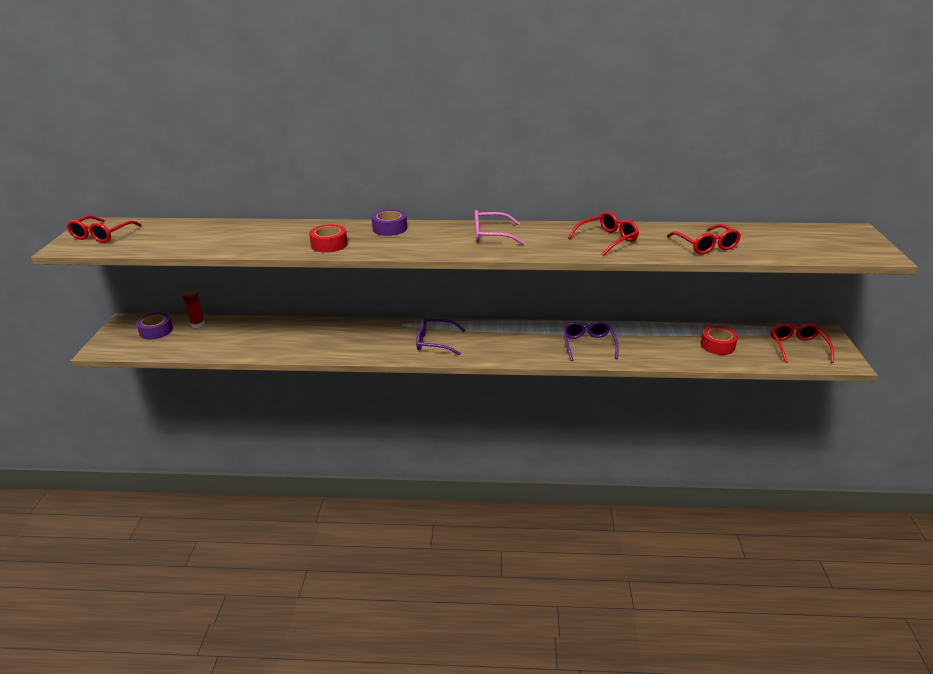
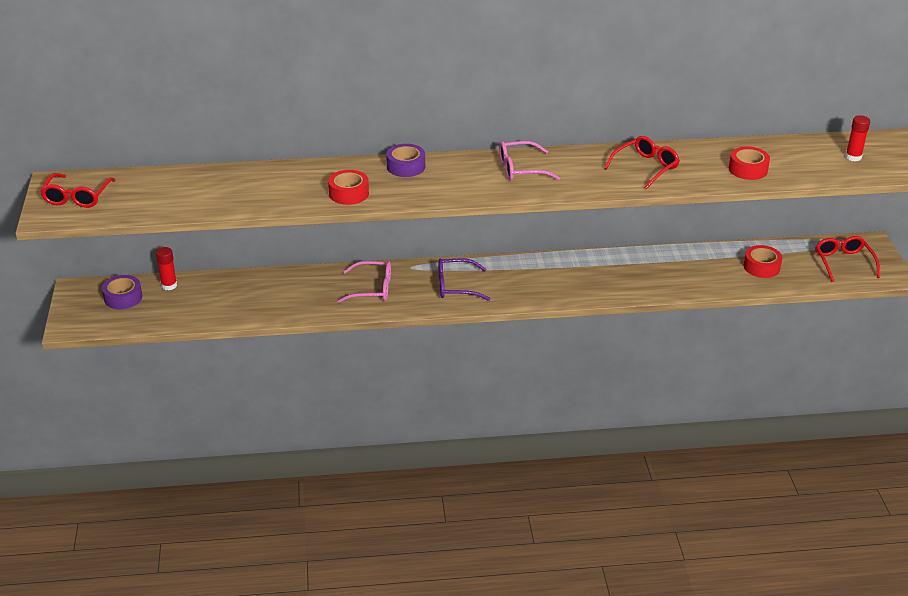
camera: 10 degrees left, 5 degrees up
purple glasses [563,321,619,361] -> none
red glasses [667,224,741,254] -> red tape [729,146,770,180]
none -> pink glasses [337,261,391,303]
none -> red glue stick [845,115,870,161]

